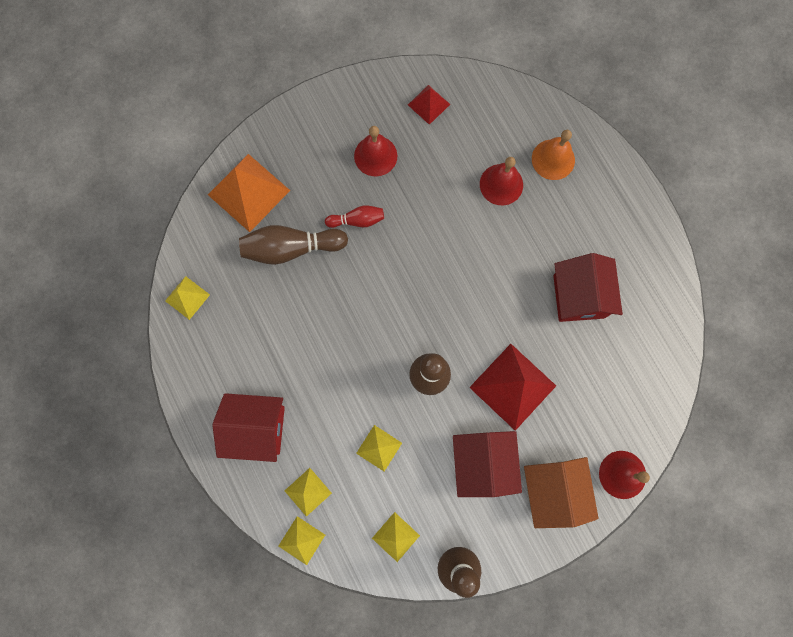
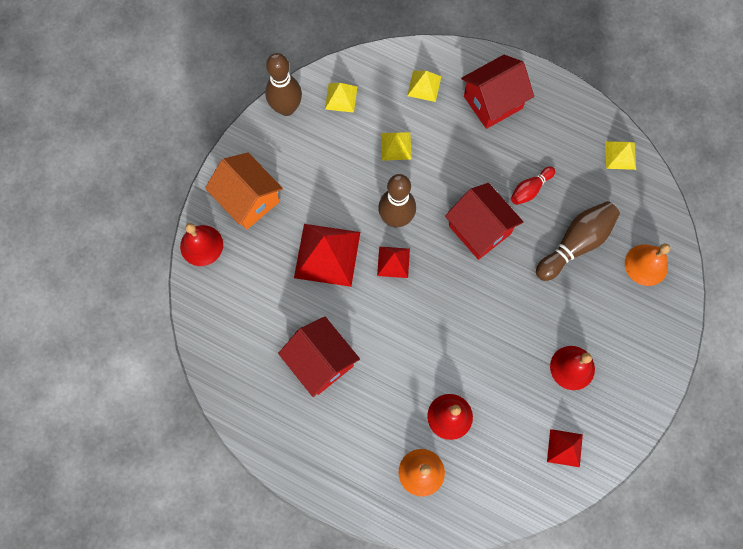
camera: 145 degrees right, 5 degrees down
orange pyramid [208,154,290,232] -> orange bell [625,244,670,286]
yellow pyramid [279,516,325,565] -> none
red bowling pin [325,205,384,228] -> red bowling pin moved to [511,166,555,205]
red house [453,431,522,497] -> red house moved to [445,183,523,260]
none -> red pyramid [377,246,410,278]

